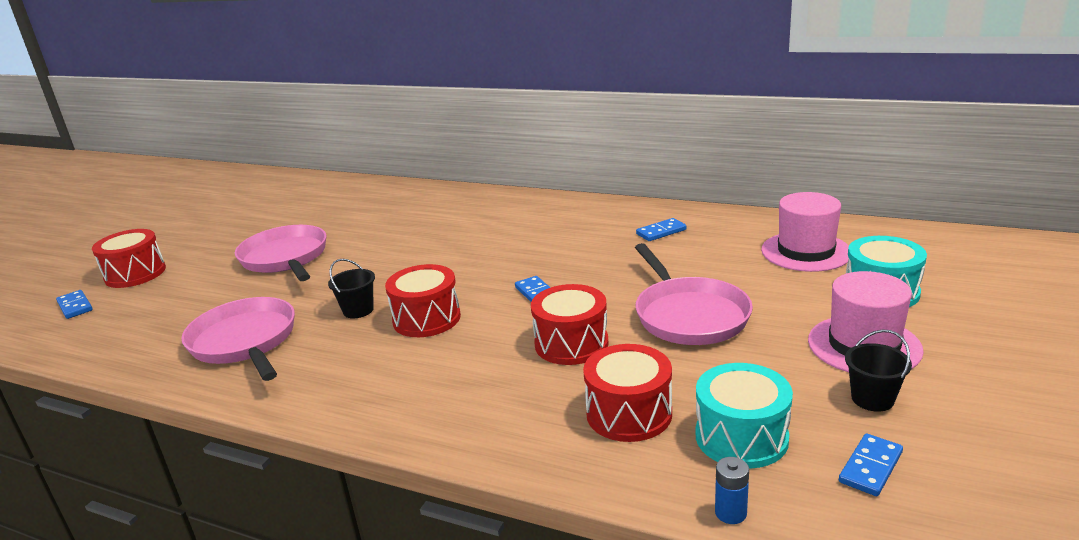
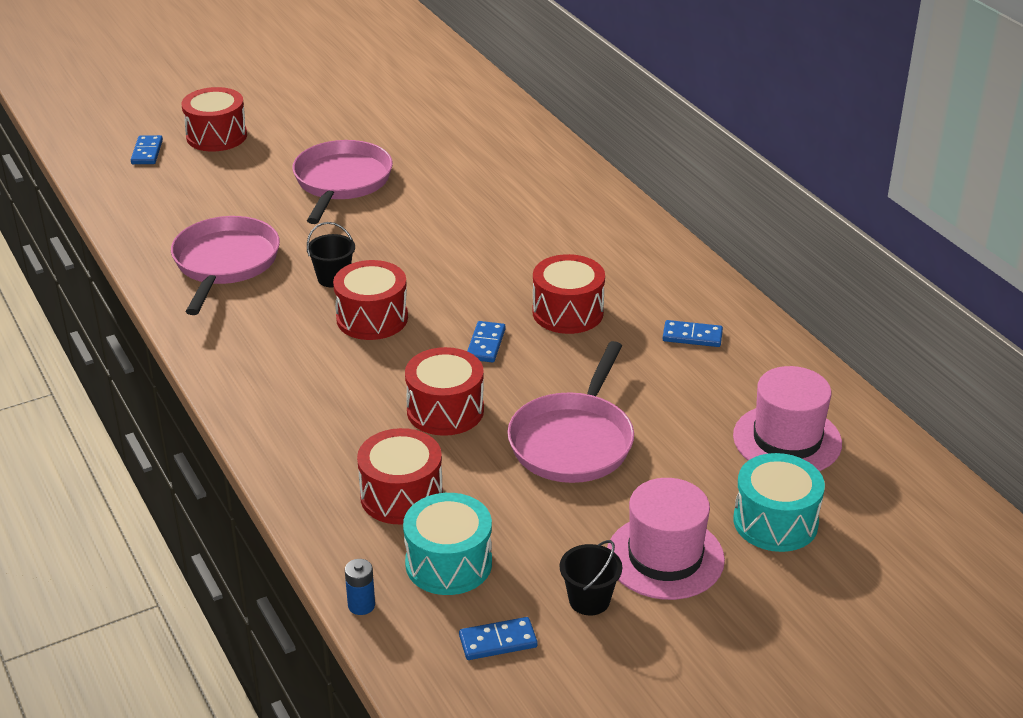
camera: 35 degrees right, 10 degrees up
none -> red drum [532,254,605,334]

